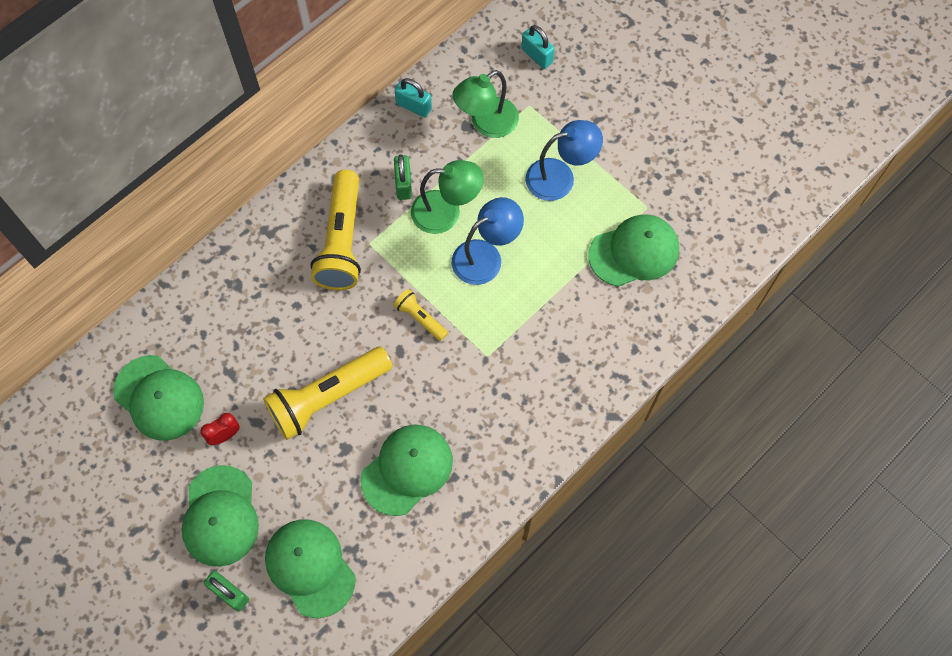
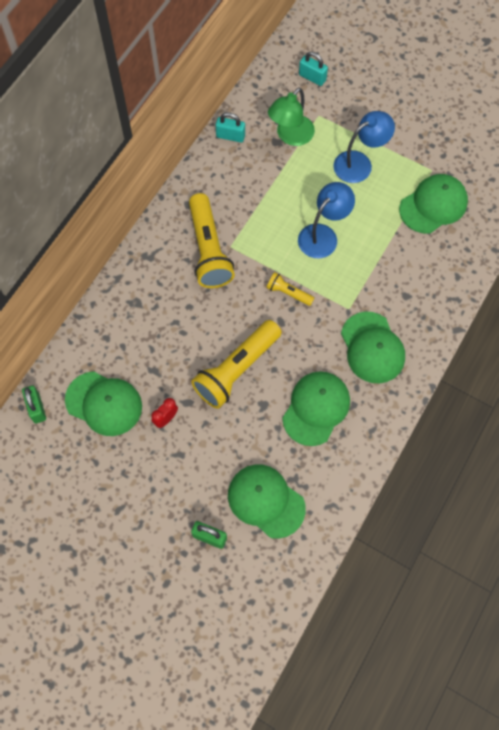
camera: 15 degrees left, 0 degrees up
green cap [182,465,259,567] -> green cap moved to [341,312,405,383]
green padlock [394,154,412,200] -> green padlock moved to [22,385,46,423]
green lamp [411,160,484,234] -> none

